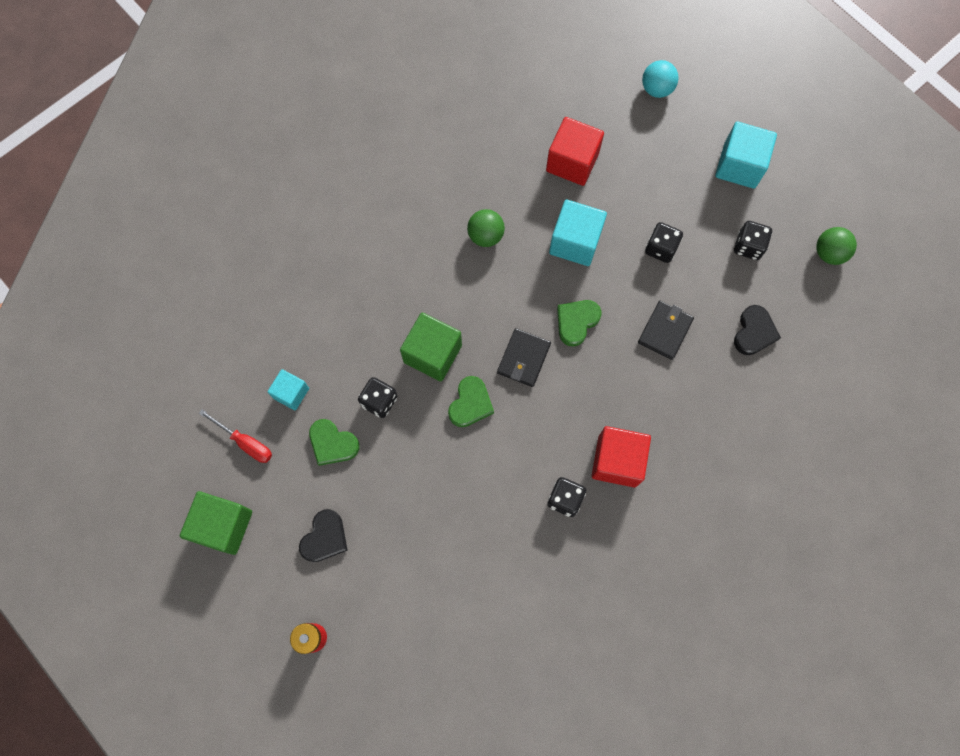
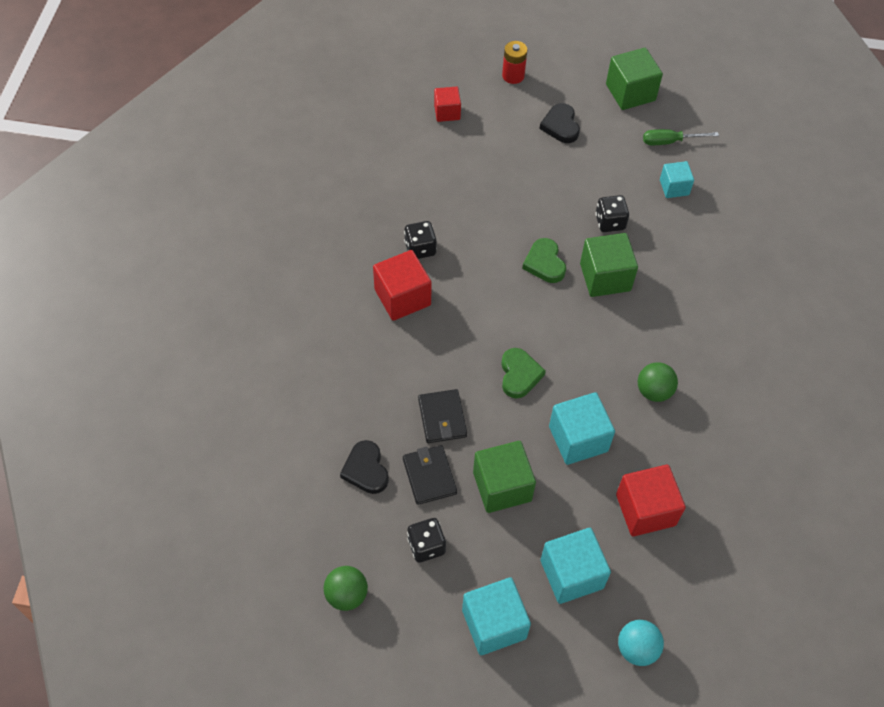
camera: 140 degrees right, 15 degrees down
red screwdriver [199,410,272,463] -> green screwdriver [643,129,719,145]
green heart [309,419,360,466] -> none
black wallet [497,328,551,387] -> black wallet moved to [403,445,457,505]
black dice [645,222,683,263] -> green cube [473,441,536,513]
none -> red cube [434,87,461,122]
none -> turquoise cube [541,528,611,604]

